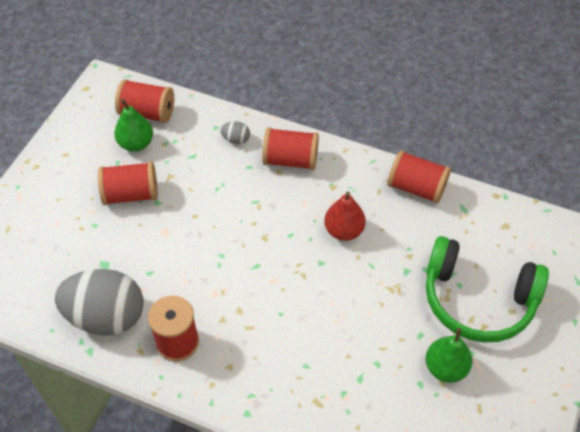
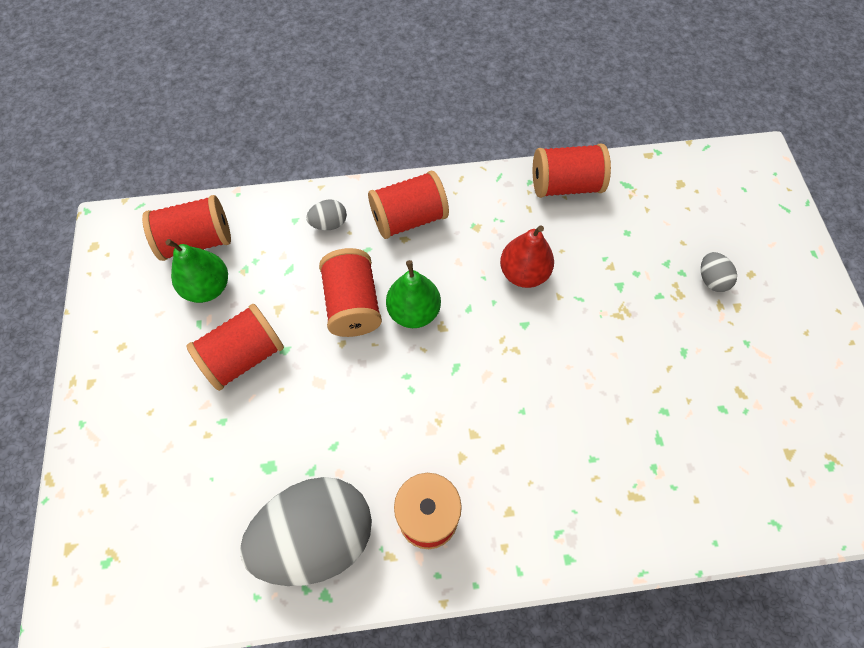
camera: 30 degrees left, 10 degrees up
green headphones [426,236,549,343] -> grey egg [701,252,737,292]
green pear [426,328,472,383] -> green pear moved to [386,260,441,328]
none -> red spool [319,248,382,337]

